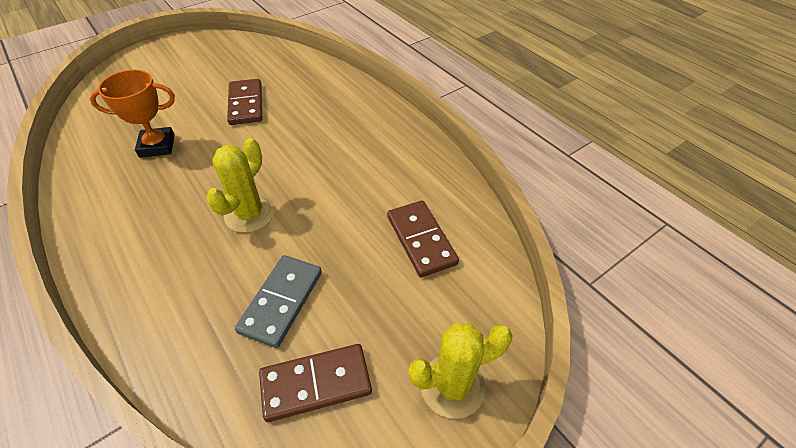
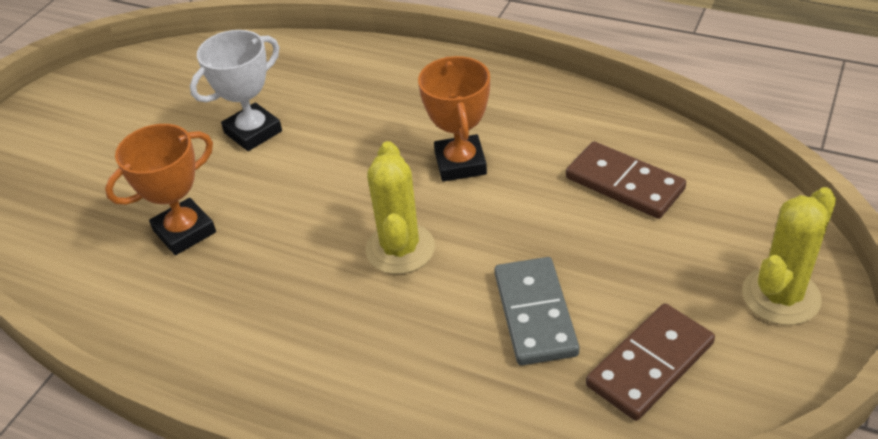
camera: 25 degrees left, 5 degrees down
brown domino [227,79,262,125] -> white trophy [190,30,282,151]
none -> orange trophy [418,56,490,182]

